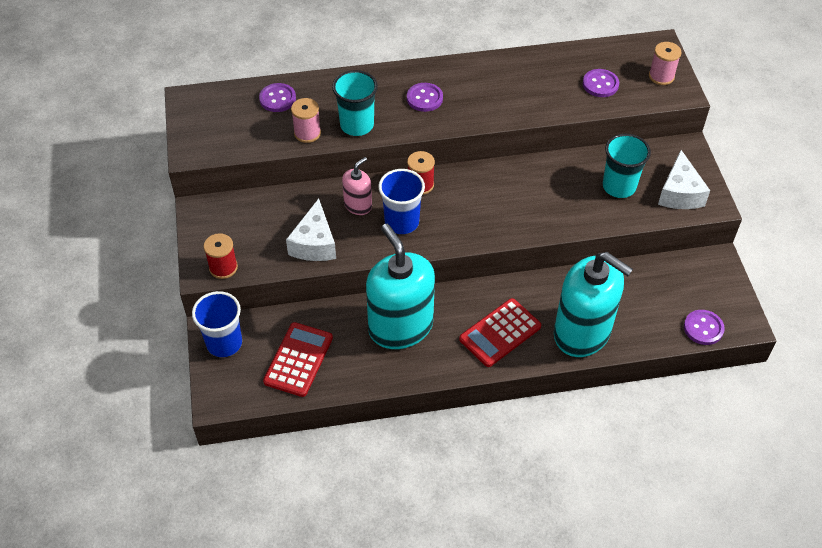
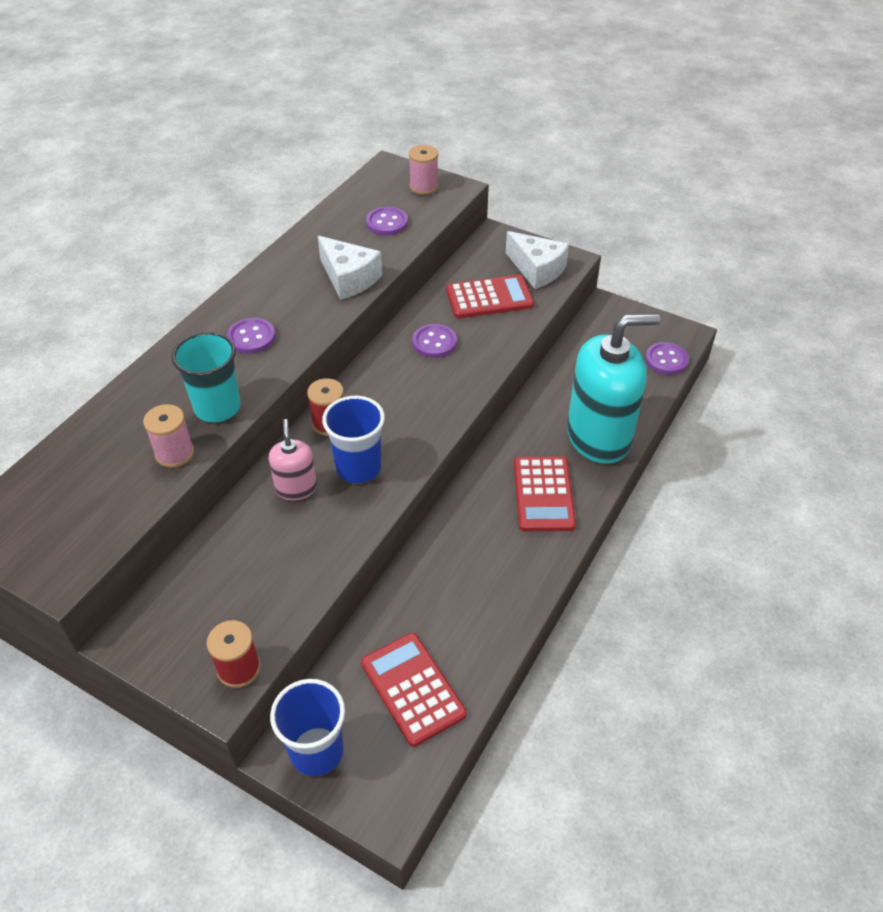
camera: 50 degrees left, 5 degrees down
purple button [259,83,296,112] -> purple button moved to [412,324,457,358]
white cheese [286,199,336,261] -> white cheese moved to [318,236,382,300]
turquoise soap dispenser [366,224,435,349] -> none
turquoise cup [603,134,651,198] -> red calculator [446,275,534,318]

